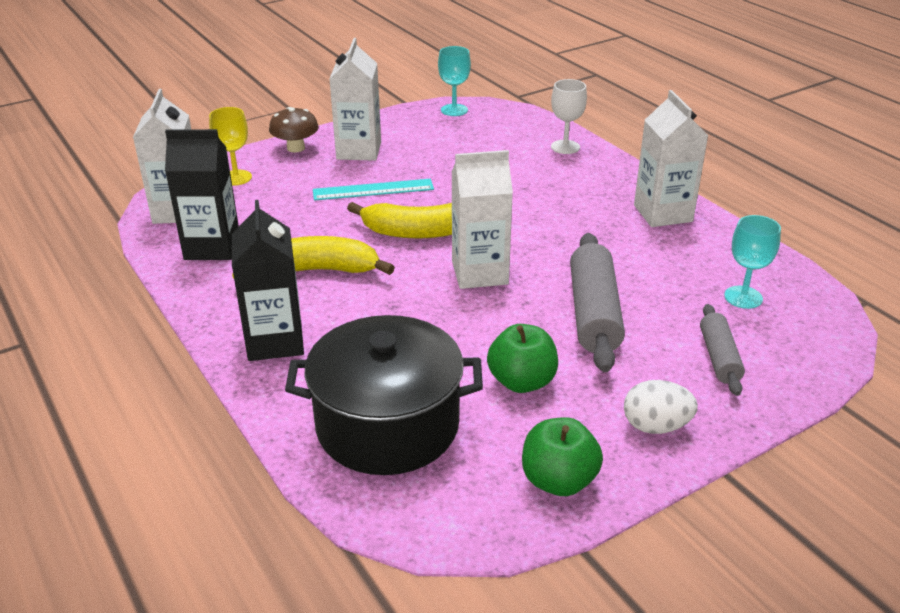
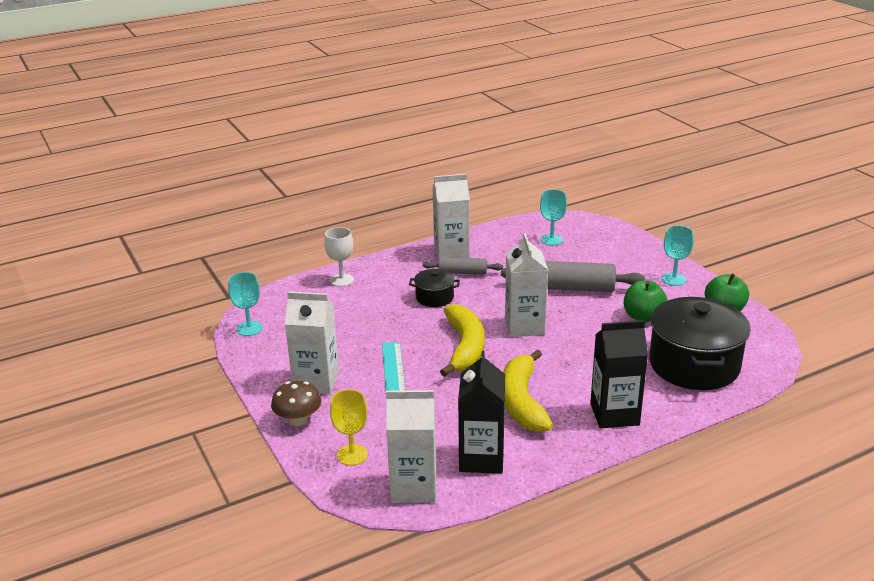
camera: 85 degrees left, 5 degrees down
white egg [624,380,698,434] -> turquoise goblet [662,225,694,286]
grey rolling pin [700,304,745,396] -> grey rolling pin moved to [423,257,503,275]
none -> black pot [409,269,460,307]

